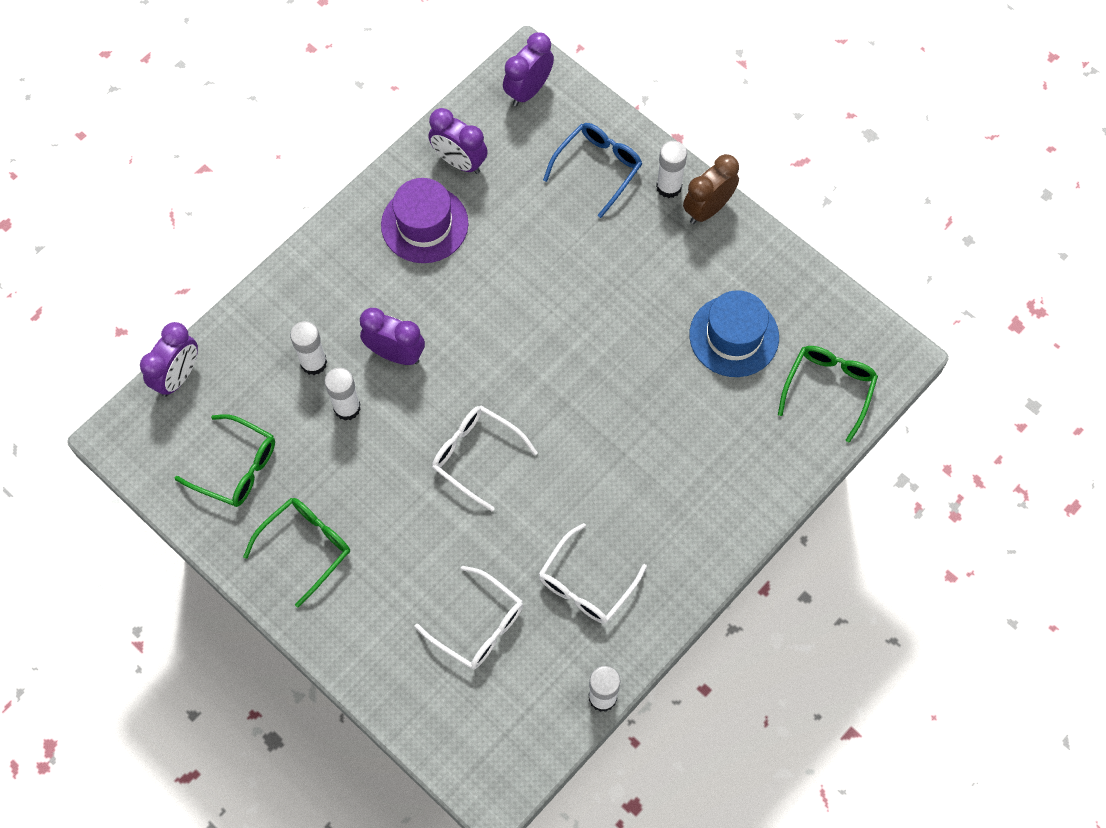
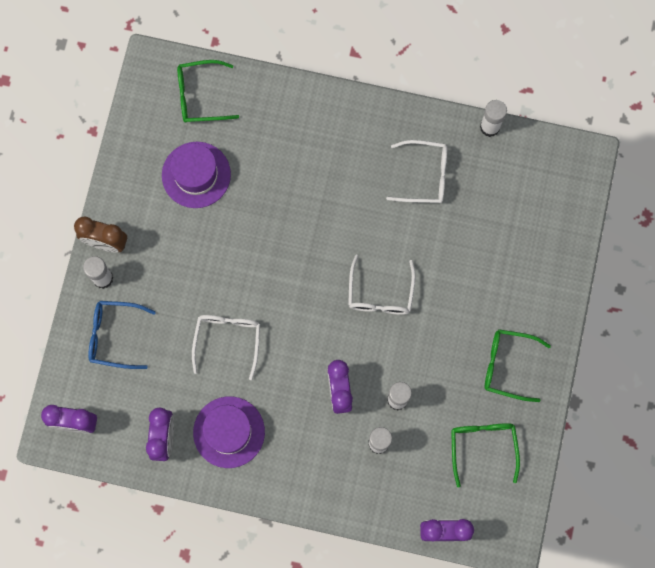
camera: 120 degrees left, 10 degrees up
white glasses [414,566,523,669] -> white glasses moved to [192,315,260,380]
blue hat [689,290,779,377] -> purple hat [162,142,231,208]

